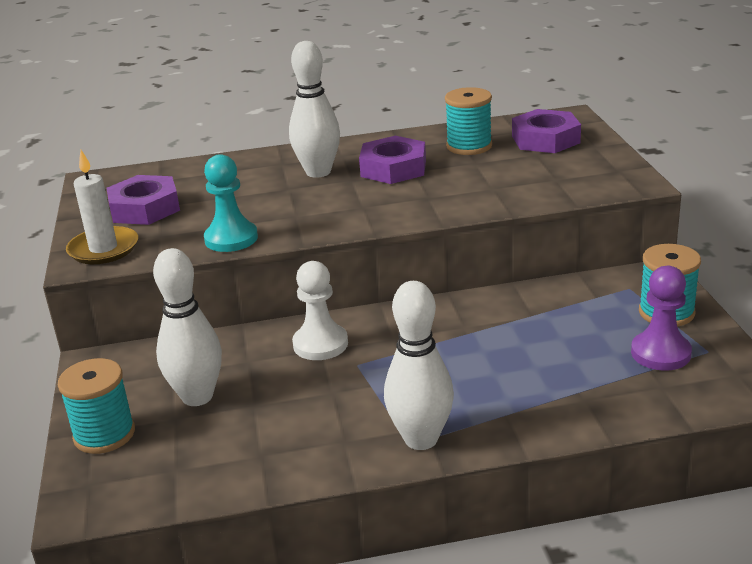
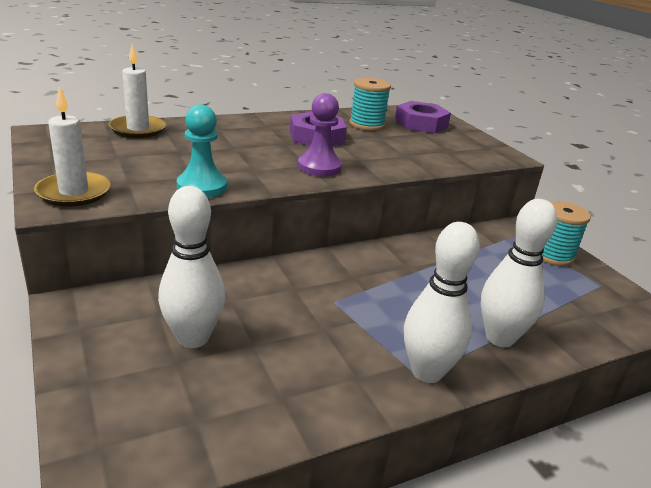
camera: 20 degrees left, 0 degrees up
turquoise spool [58,358,135,454] -> none
purple nut [107,175,180,225] -> none
white bowling pin [289,41,340,178] -> white bowling pin moved to [481,199,557,347]
white pawn [292,261,348,360] -> none
purple pawn [631,266,692,371] -> purple pawn moved to [298,93,342,177]
none -> white candle [109,44,166,138]

